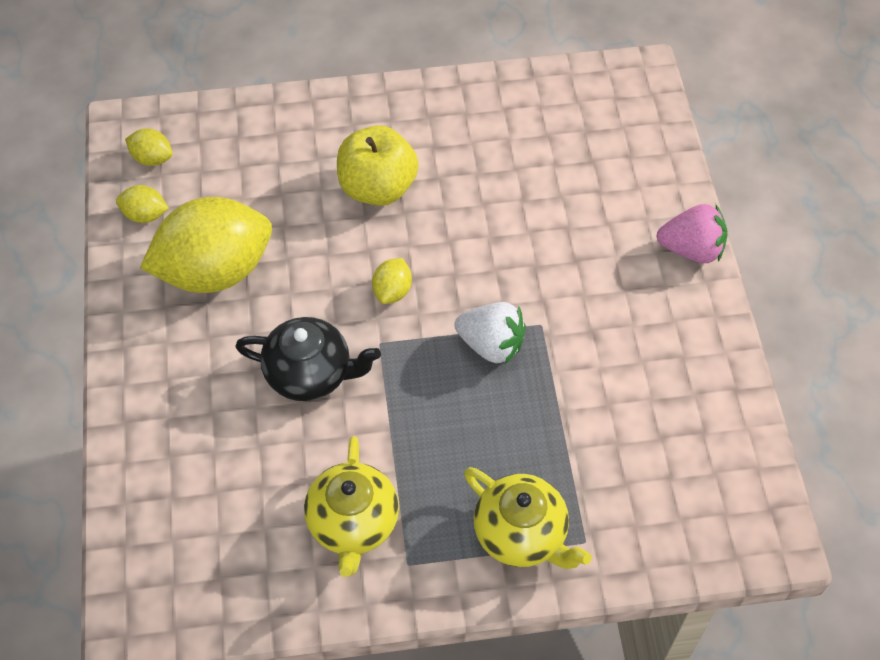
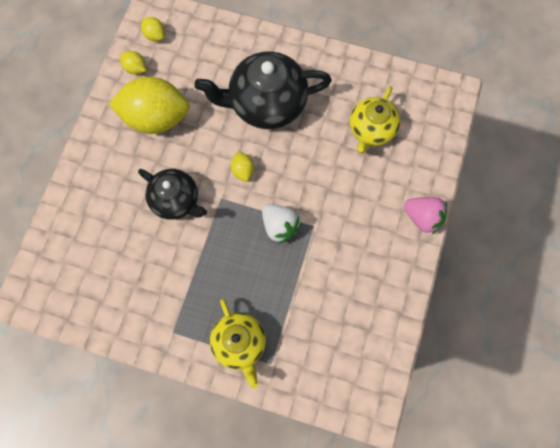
camera: 25 degrees right, 15 degrees up
yellow teapot [304,436,399,577] -> yellow teapot moved to [350,86,400,153]
yellow apple [337,125,419,206] -> black teapot [194,51,332,129]
yellow lemon [372,258,412,304] -> yellow lemon turned 60 degrees counterclockwise [231,151,254,182]

